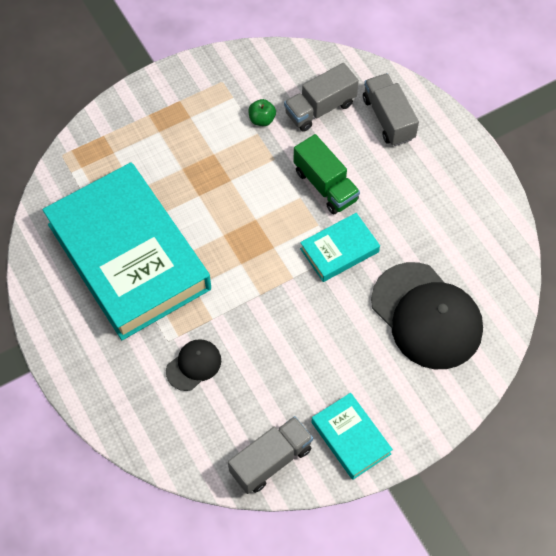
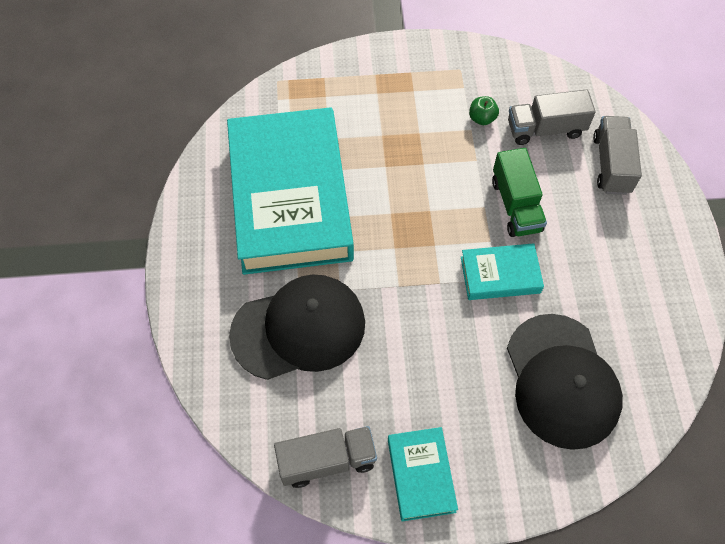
camera: 25 degrees right, 0 degrees up
black cap [166,339,221,391] -> black cap [229,274,365,380], size x2.12

